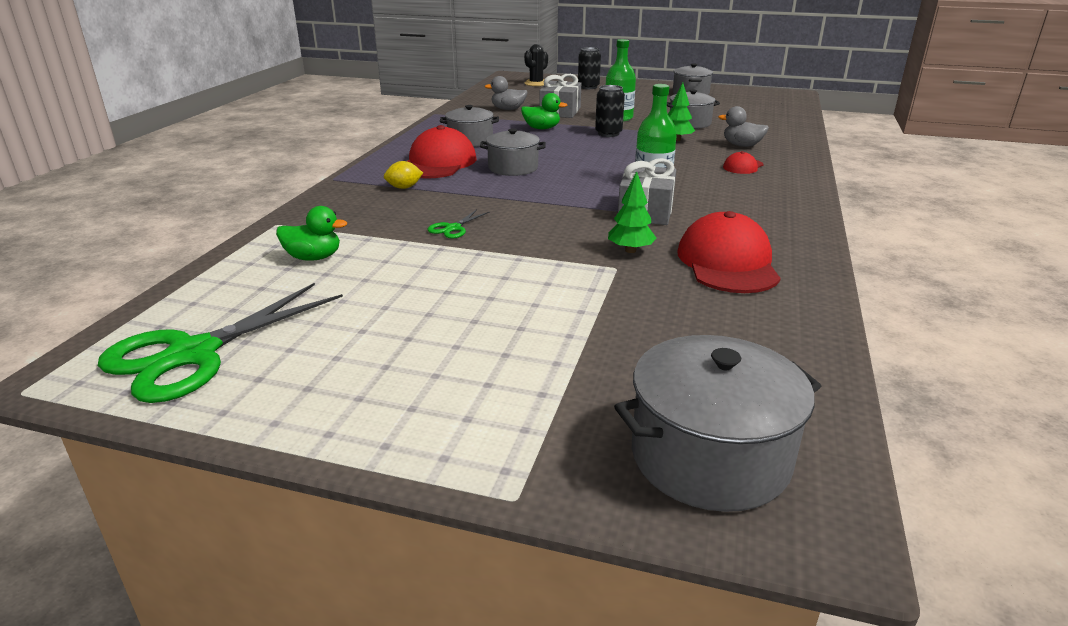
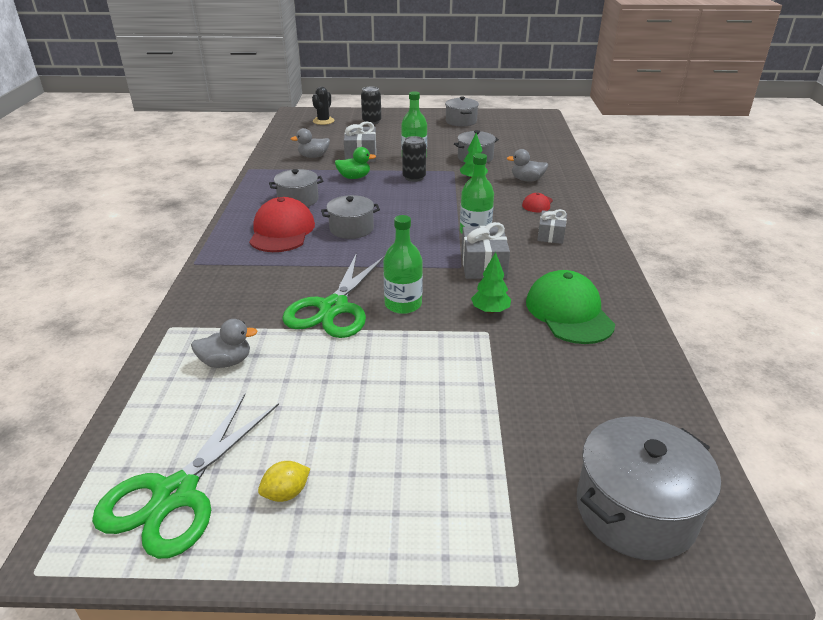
camera: 15 degrees left, 5 degrees up
green duck [276,206,347,261] -> grey duck [191,319,258,368]
yellow lemon [384,161,423,189] -> yellow lemon moved to [258,461,310,502]
green scissors [428,210,489,239] -> green scissors [282,253,385,338], size x2.36
red cap [677,211,781,293] -> green cap [526,270,615,344]
none -> green bottle [383,215,423,314]
none -> grey gift [537,209,567,244]

